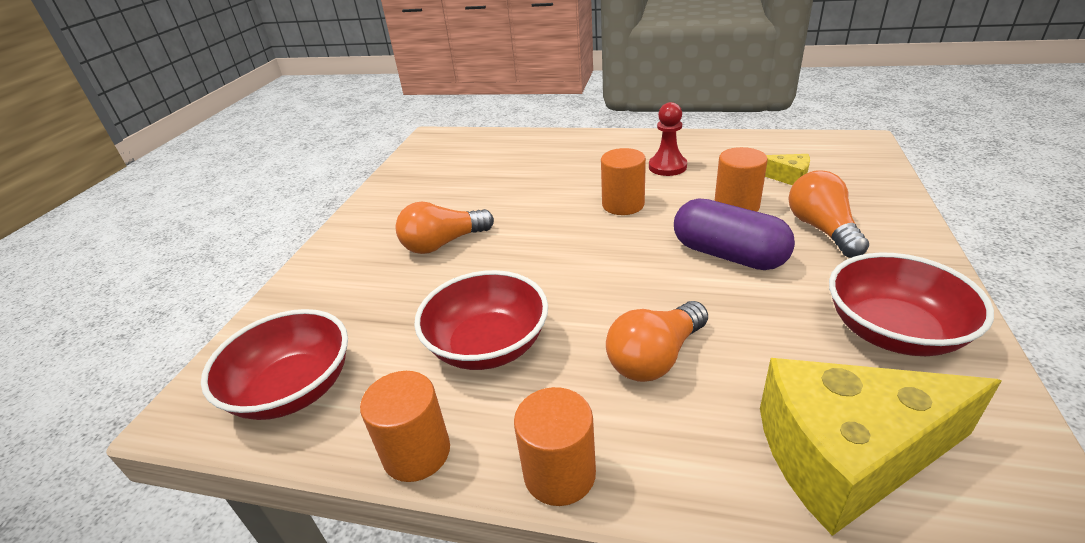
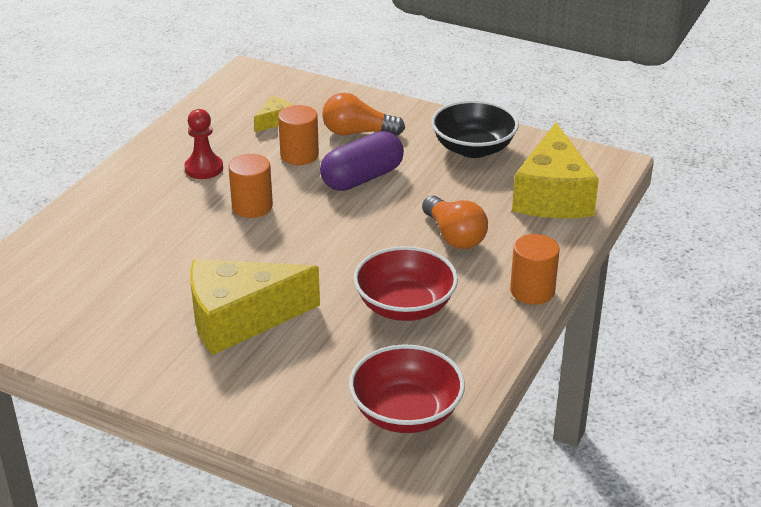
camera: 80 degrees left, 0 degrees up
orange cylinder [360,371,450,482] -> none
orange light bulb [396,201,494,254] -> yellow cheese [190,259,320,355]
red bowl [829,253,994,356] -> black bowl [431,100,519,158]

